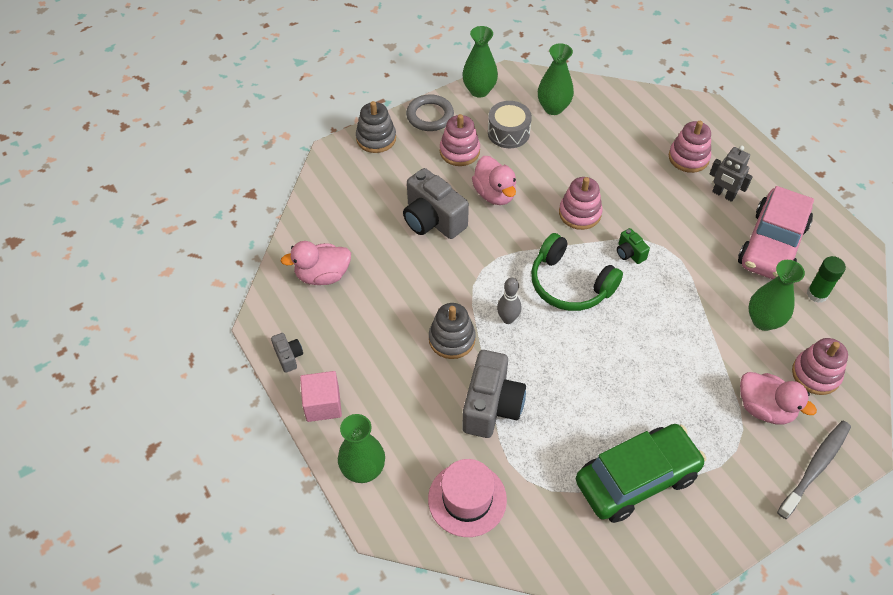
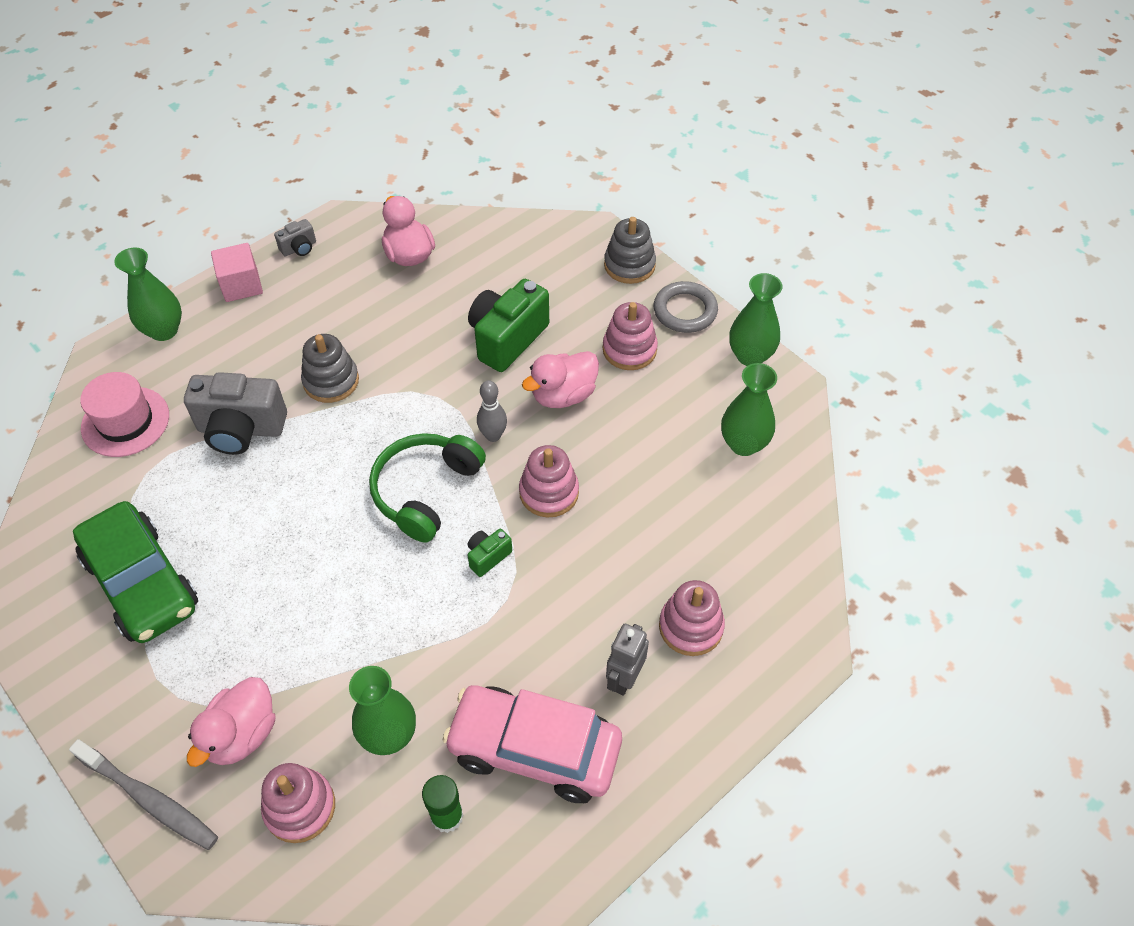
camera: 80 degrees right, 0 degrees up
grey camera [403,168,469,239] -> green camera [468,279,549,372]
grey drum [488,101,532,148] -> none
grey bowling pin [497,278,521,324] -> grey bowling pin moved to [477,380,507,442]

